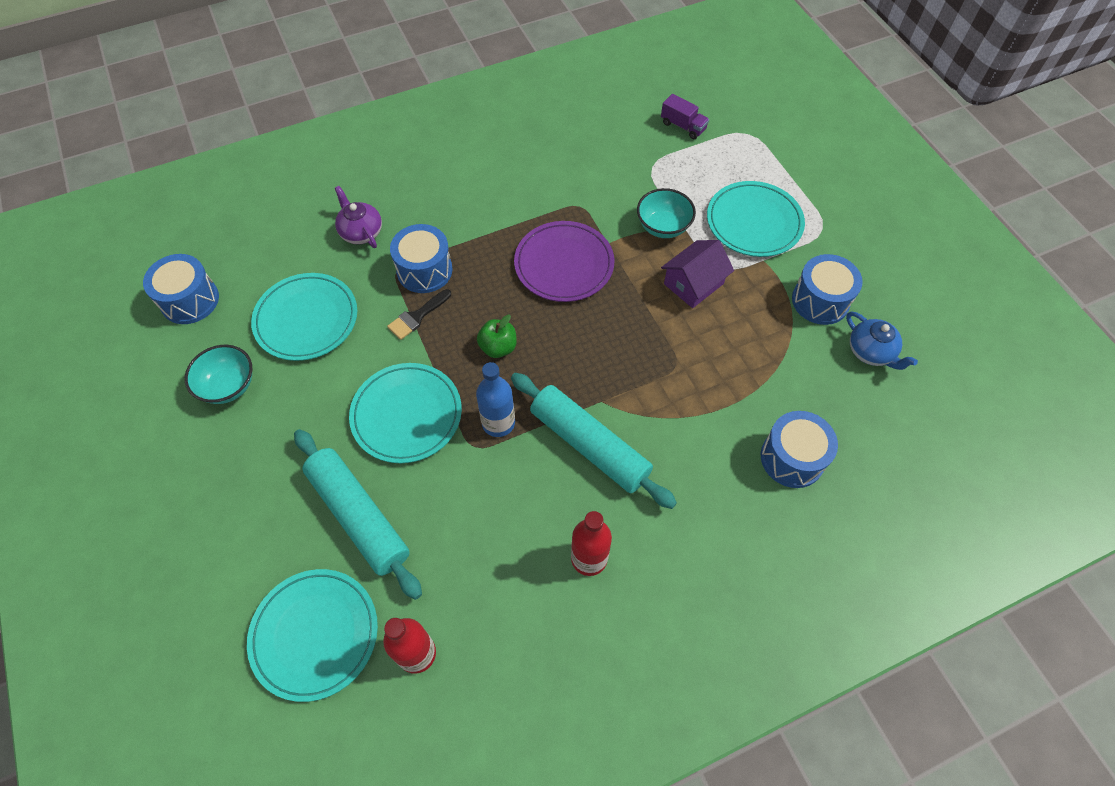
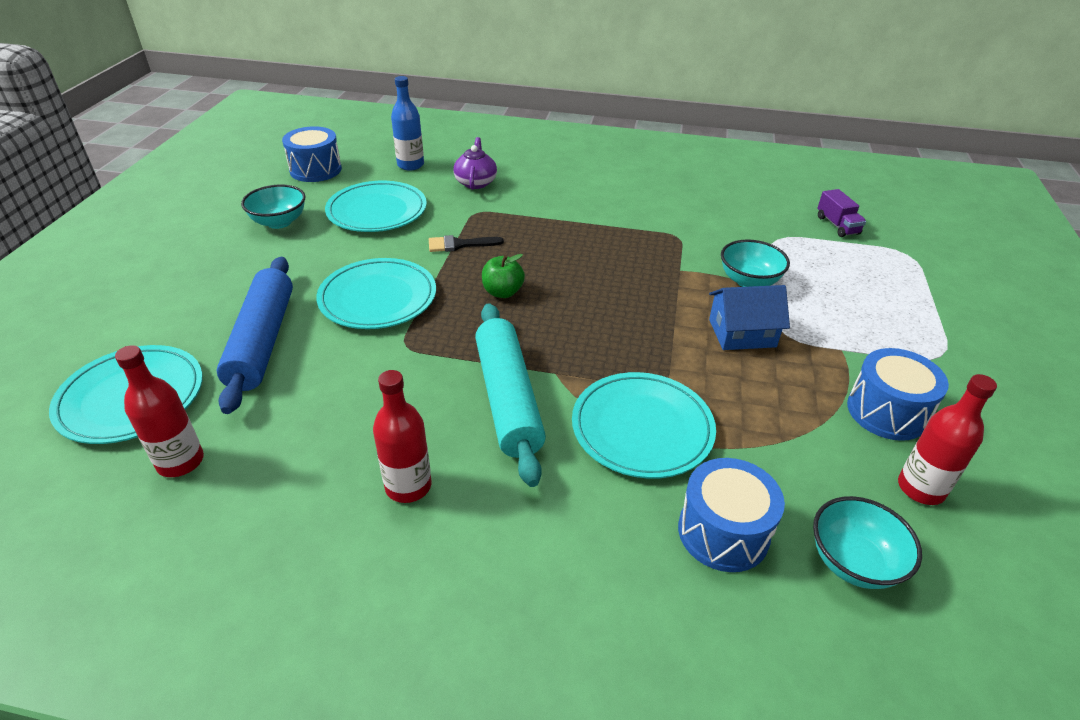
camera: 35 degrees right, 20 degrees down
turquoise rolling pin [294,429,422,600] -> blue rolling pin [216,257,293,414]
blue drum [390,224,453,293] -> none
blue bottle [476,362,515,437] -> blue bottle moved to [391,76,424,170]
purple plate [514,221,614,302] -> none
purple house [661,240,734,308] -> blue house [709,285,790,350]
turquoise plate [707,181,805,257] -> turquoise plate moved to [572,372,716,479]
blue teapot [846,311,918,370] -> red bottle [898,374,997,505]
none -> turquoise bowl [813,496,922,589]

